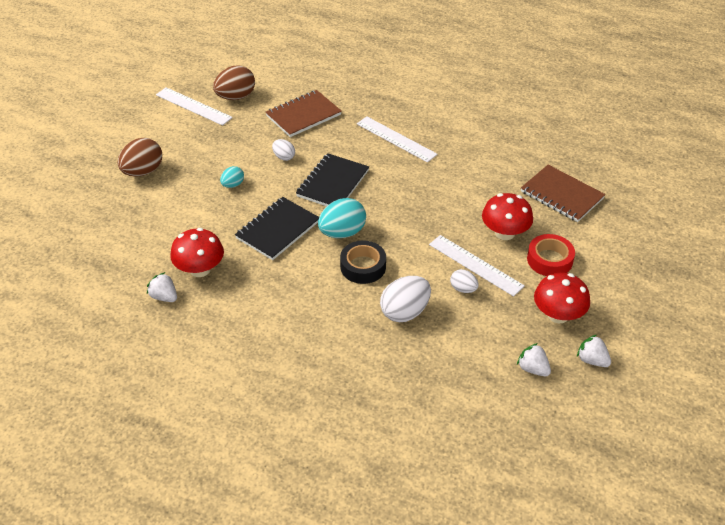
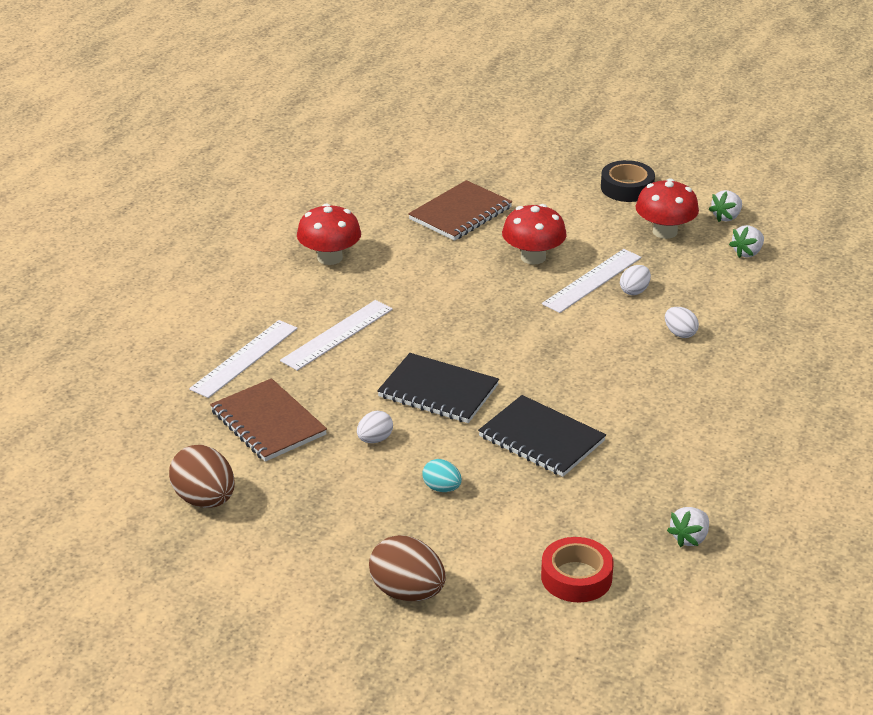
camera: 90 degrees left, 10 degrees down
white ruler [156,87,233,126] -> white ruler moved to [189,320,298,398]
red mushroom [170,228,224,277] -> red mushroom moved to [297,203,361,265]
turquoise egg [318,198,366,238] -> none
black tape [340,241,386,284] -> black tape moved to [601,160,655,202]
white egg [380,276,431,322] -> white egg [665,307,699,338], size x0.55
red tape [527,234,575,276] -> red tape moved to [541,537,614,602]

